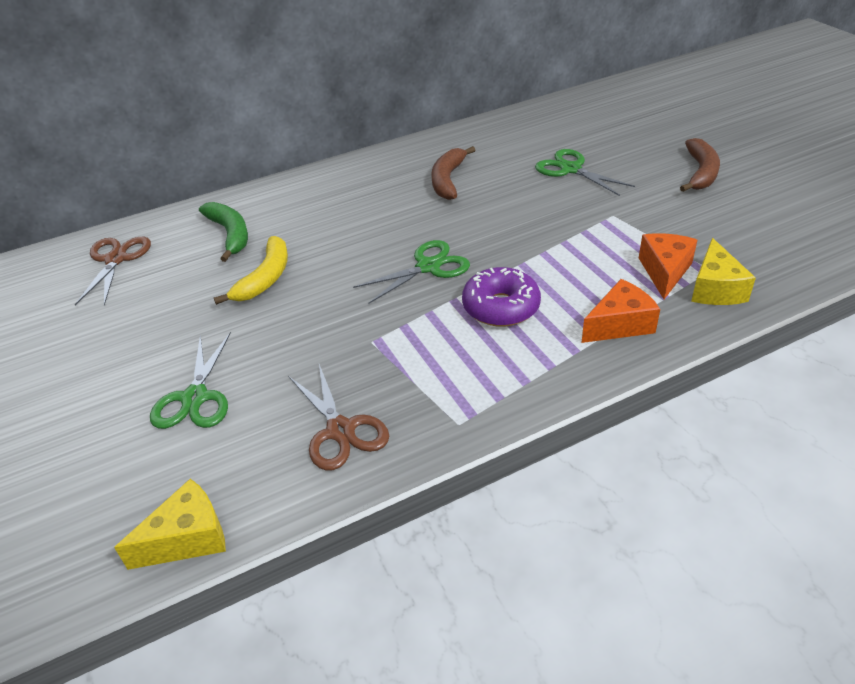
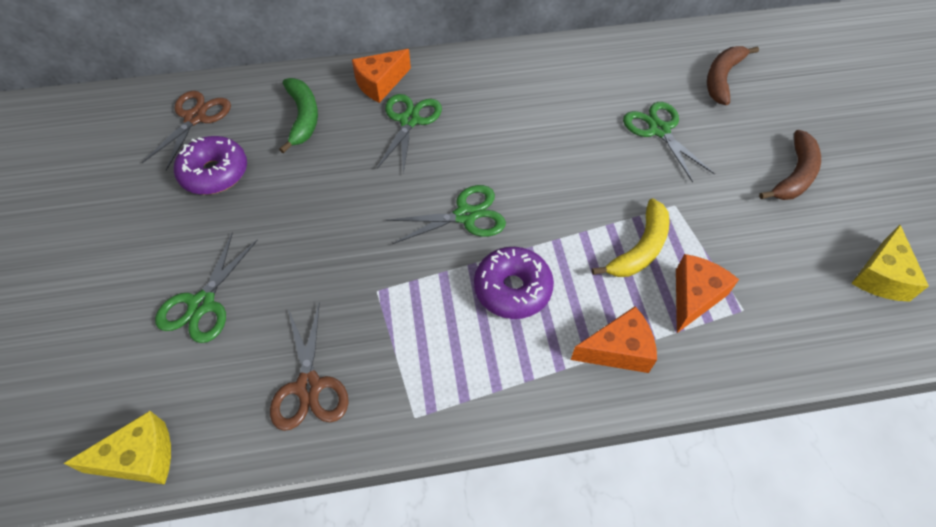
camera: 15 degrees right, 15 degrees up
yellow banana [214,236,288,305] -> yellow banana moved to [592,198,670,277]
brown banana [431,146,475,200] -> brown banana moved to [707,46,759,105]
yellow cheese [691,238,756,305] -> yellow cheese moved to [851,225,929,302]
none -> purple donut [174,136,247,195]
none -> orange cheese [352,49,411,103]
none -> green scissors [377,94,442,173]

